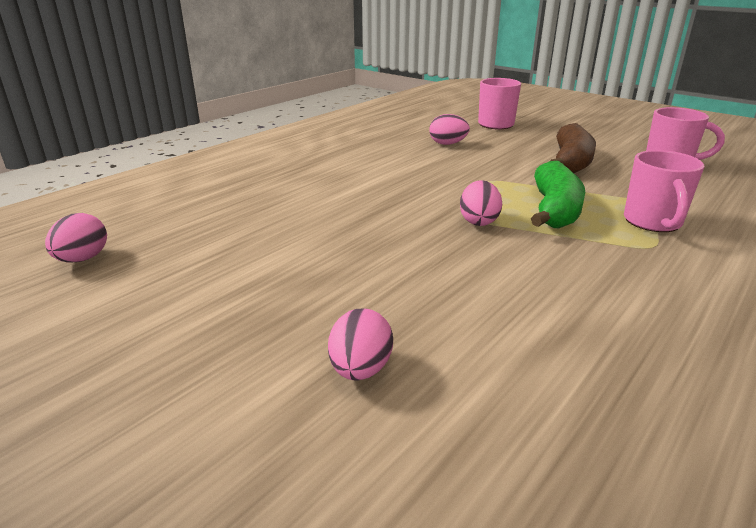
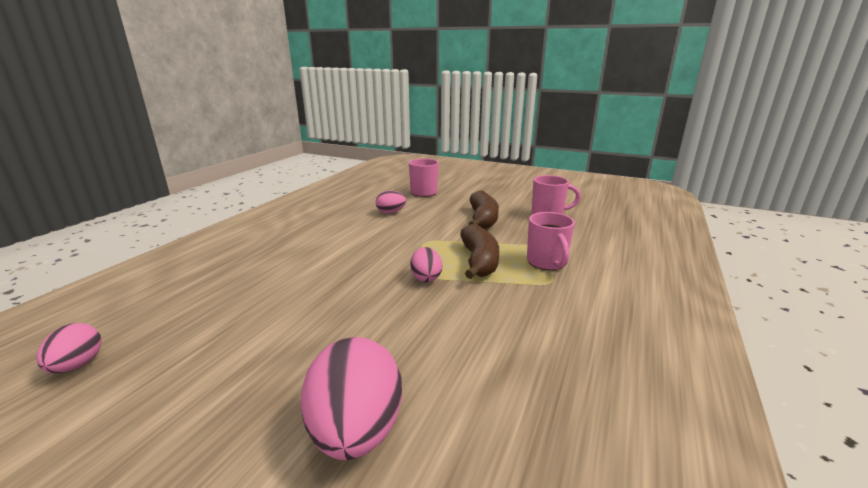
camera: 15 degrees left, 5 degrees down
pink egg [328,309,393,380] -> pink egg [301,337,402,460], size x1.83
green banana [531,161,585,228] -> brown banana [460,224,499,279]

